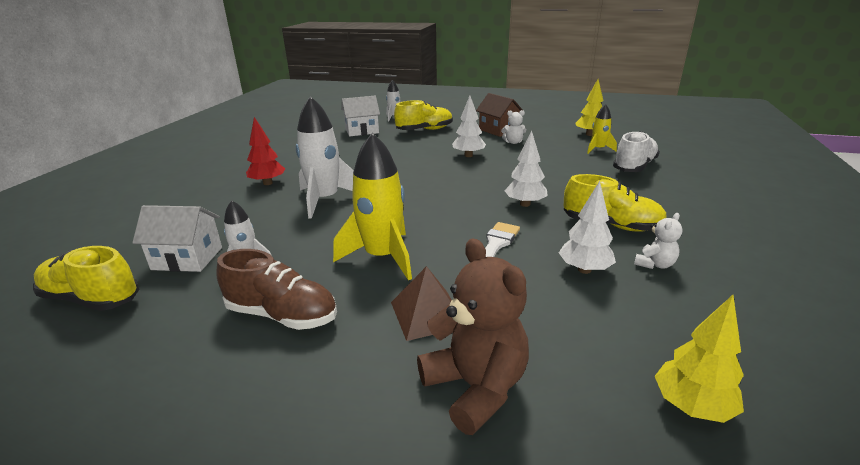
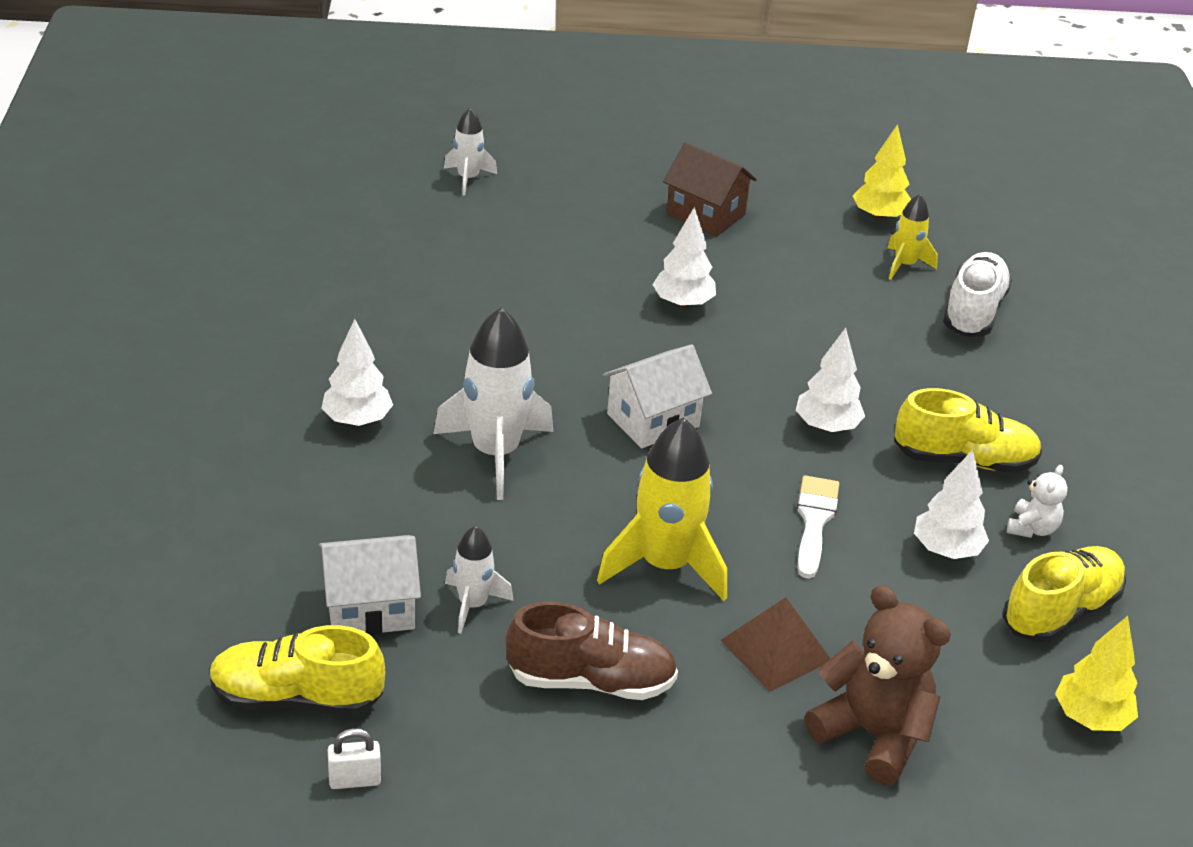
camera: 20 degrees left, 10 degrees up
red tree [246,117,285,185] -> white tree [321,319,393,426]
white house [341,96,380,136] -> white house moved to [603,344,712,448]
yellow shoe [394,100,453,130] -> yellow shoe moved to [1003,546,1126,643]
white teddy bear [501,110,526,144] -> none
none -> white padlock [328,728,381,789]

